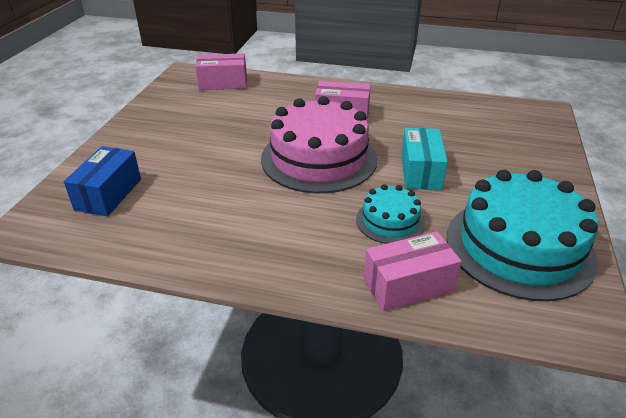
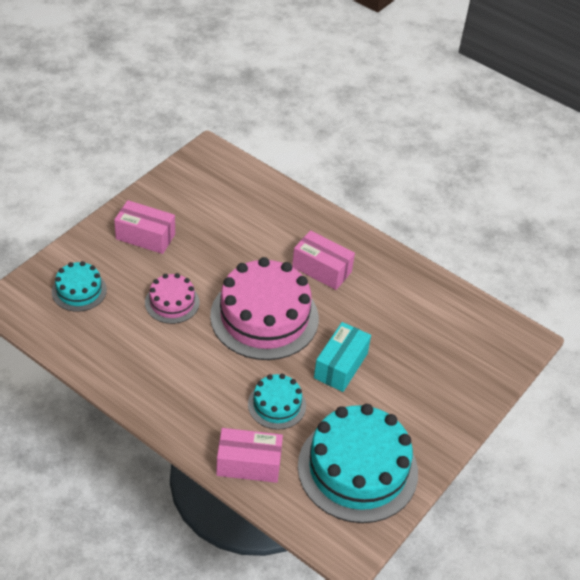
camera: 20 degrees right, 10 degrees up
blue box [64,146,141,216] -> turquoise cake [52,261,107,312]
pink box [195,53,247,90] -> pink box moved to [114,200,175,254]
none -> pink cake [145,273,200,324]

